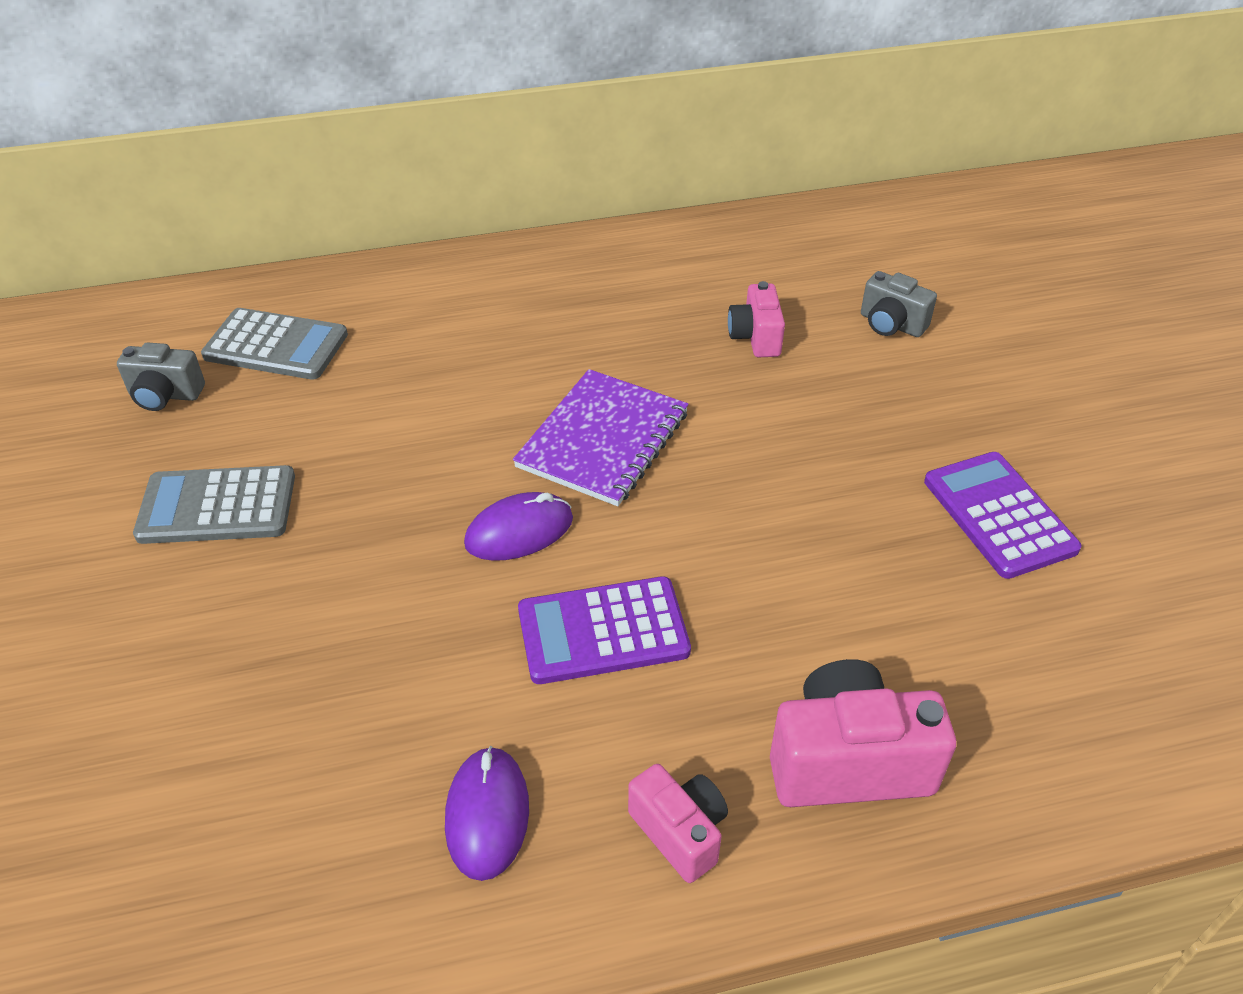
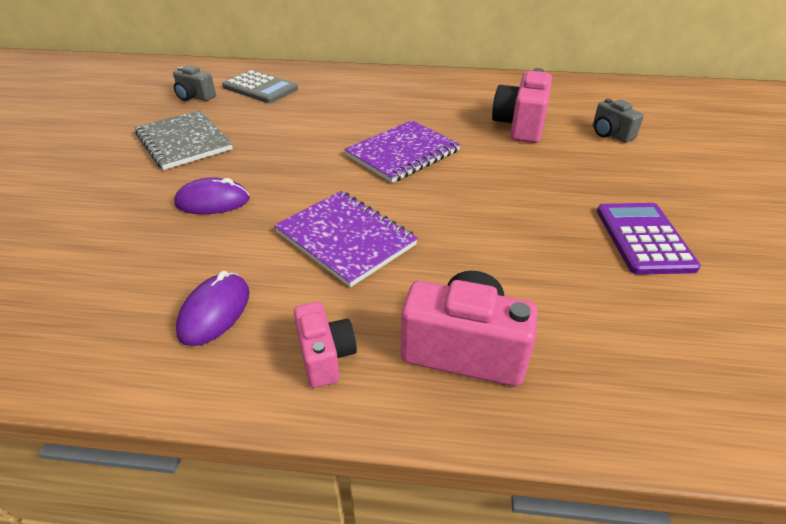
camera: 20 degrees right, 5 degrees down
grey calculator [133,465,295,544] -> grey notebook [135,110,233,170]
purple mouse [464,492,573,561] -> purple mouse moved to [174,177,250,214]
purple calculator [518,576,691,684] -> purple notebook [274,191,418,287]
pink camera [728,281,785,357] -> pink camera [492,68,552,143], size x1.67

